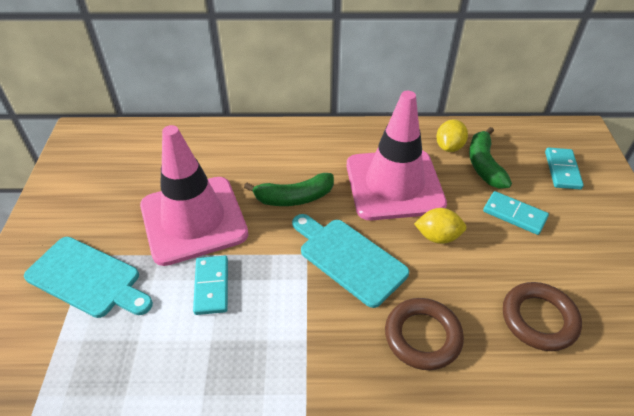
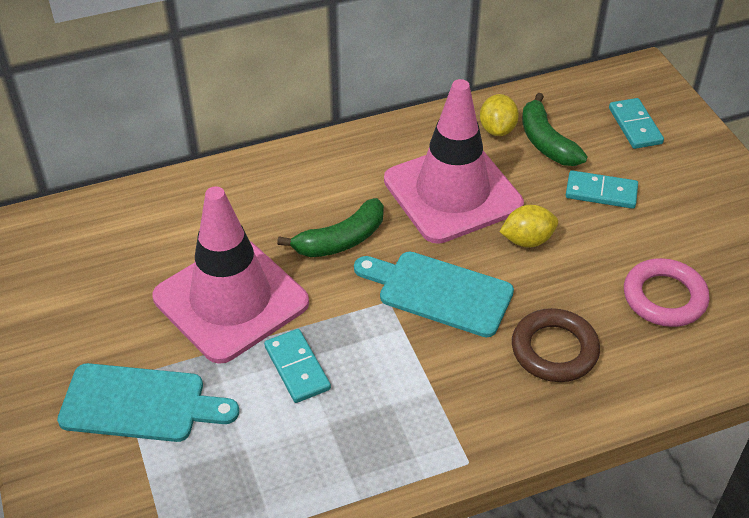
camera: 20 degrees left, 0 degrees up
brown ring [503,282,582,351] -> pink ring [624,258,710,327]

